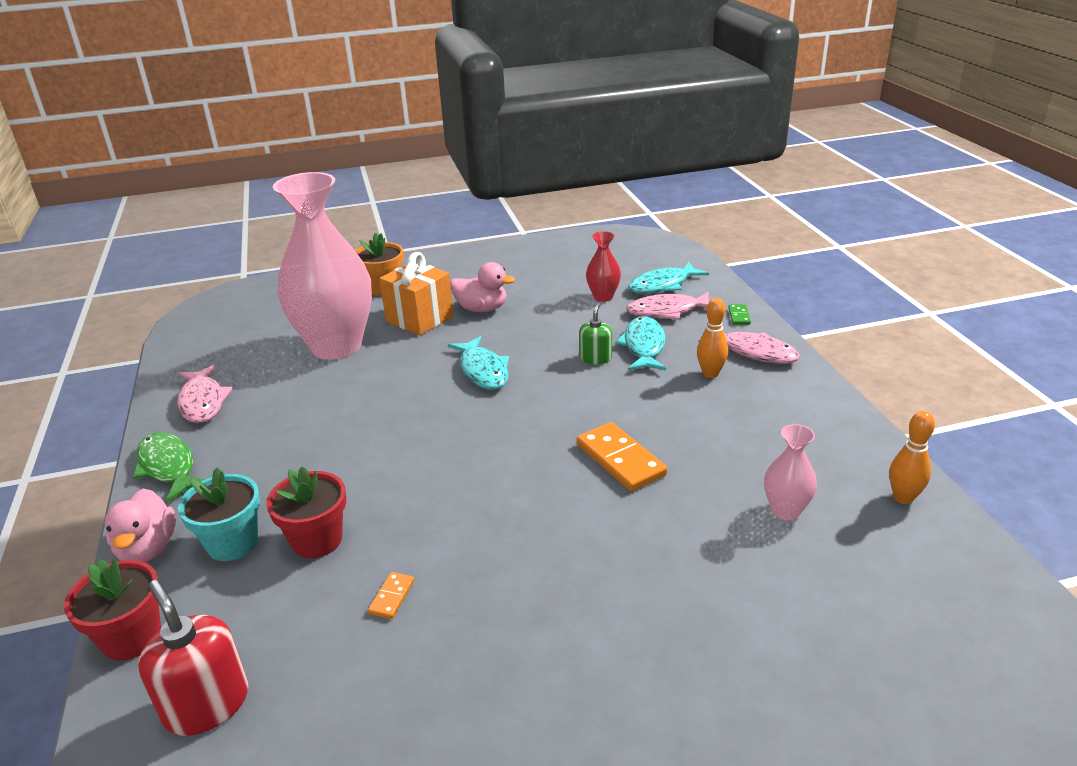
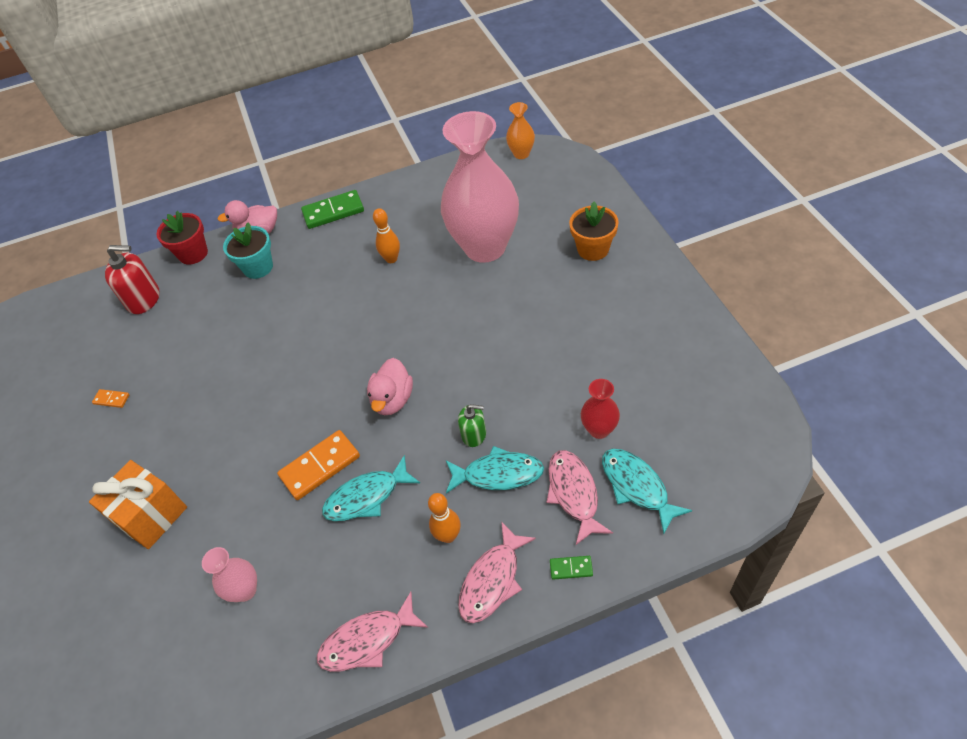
camera: 90 degrees right, 20 degrees up
green fish [133,432,206,503] -> green domino [301,190,364,229]
red soap dispenser [138,580,248,736] -> red soap dispenser turned 45 degrees clockwise [105,245,160,314]
pink fish [177,365,233,423] -> pink fish moved to [317,592,428,672]
red flower pot [266,467,346,558] -> none
orange domino [368,572,414,619] -> orange domino moved to [92,389,129,408]
orange gift [379,252,454,336] -> orange gift moved to [89,460,187,549]
turquoise fish [448,336,509,390] -> turquoise fish moved to [322,455,420,521]
pink duck [450,262,515,312] -> pink duck moved to [367,358,413,415]
orange bowling pin [889,411,935,504] -> orange bowling pin moved to [373,208,400,263]
none -> orange vase [506,102,535,159]

